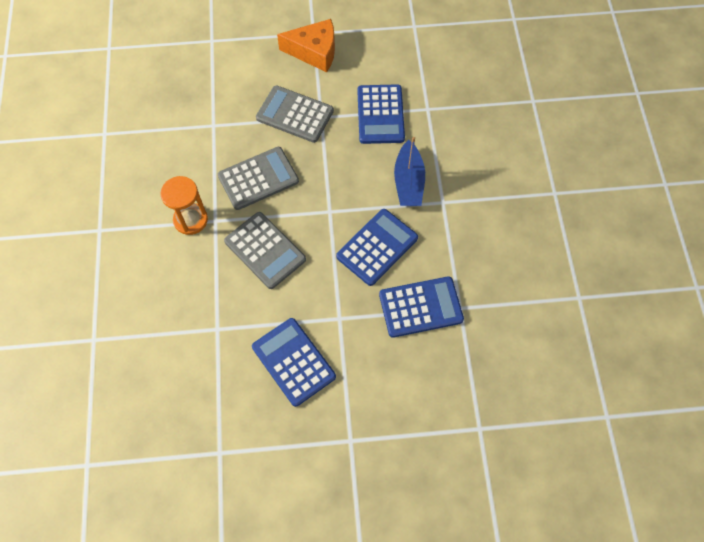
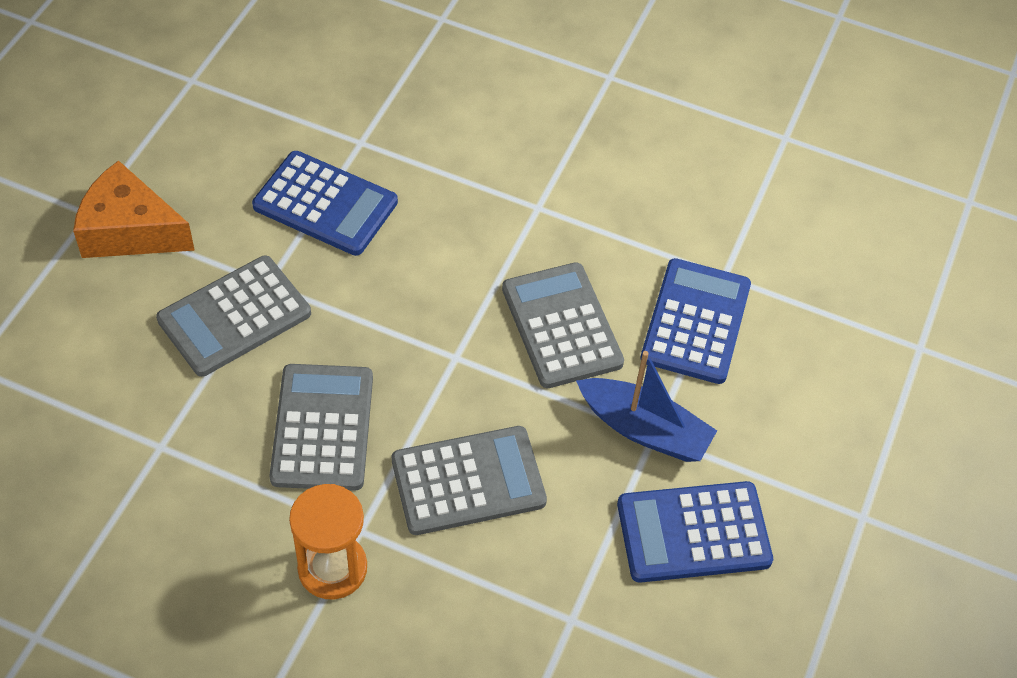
camera: 65 degrees left, 10 degrees down
orange cheese [277,19,335,72] -> orange cheese turned 105 degrees counterclockwise [73,160,195,258]
blue calculator [336,209,418,286] -> grey calculator [502,262,624,388]
blue boat [394,137,425,206] -> blue boat moved to [576,351,717,462]

